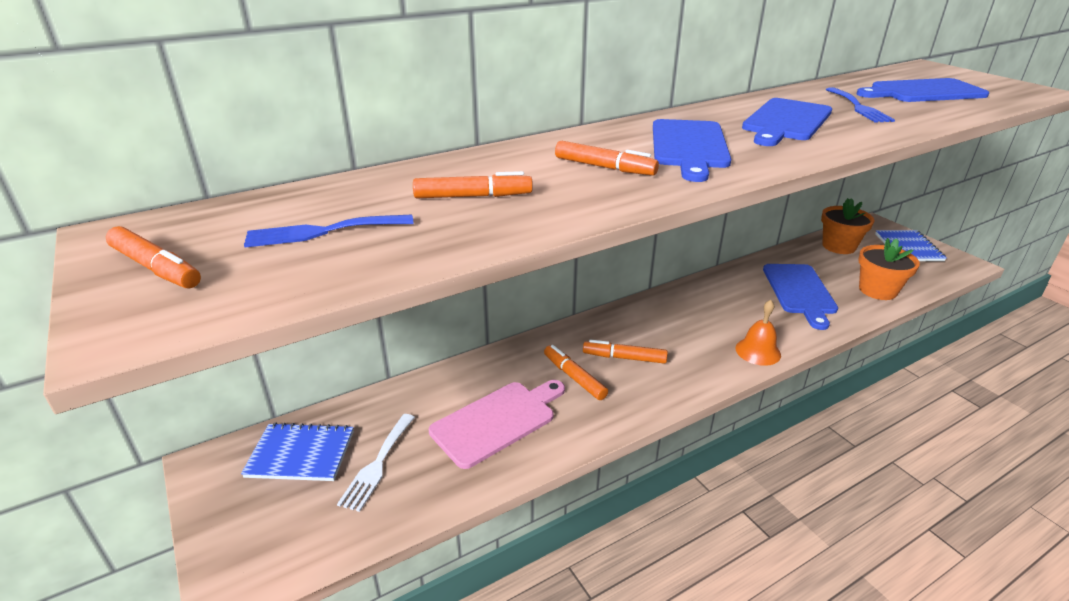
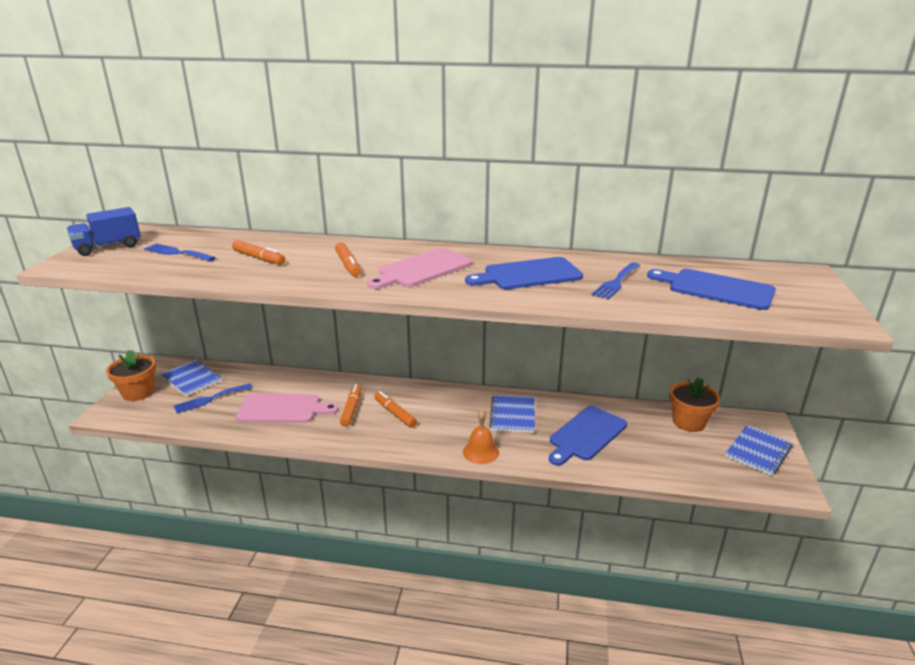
camera: 40 degrees right, 5 degrees down
orange marker [106,226,201,289] -> blue truck [67,207,141,256]
white fork [337,414,415,512] -> blue fork [173,384,252,413]
blue cutting board [653,119,731,182] -> pink cutting board [367,248,472,289]
orange flower pot [858,238,920,300] -> orange flower pot moved to [106,350,156,401]
none -> blue notebook [489,395,535,433]

